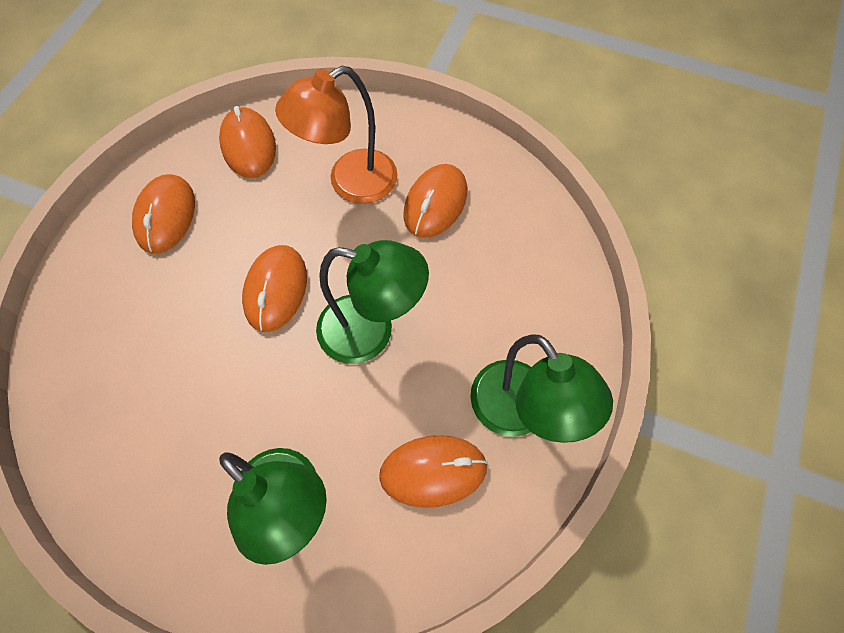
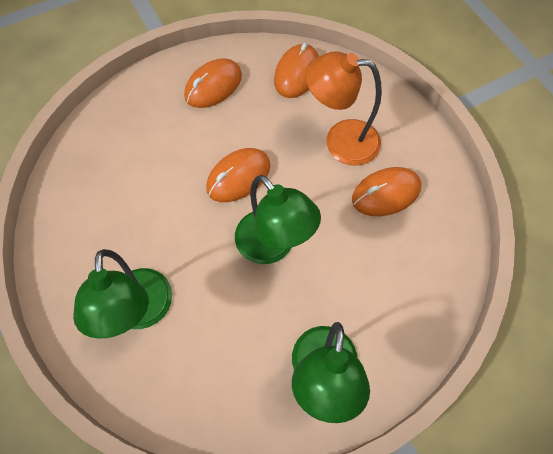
camera: 40 degrees right, 0 degrees up
orange mouse [379,435,488,508] -> none

